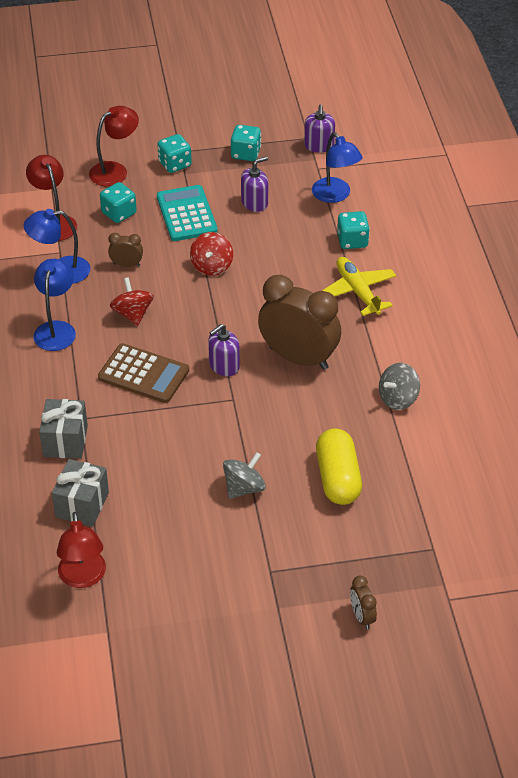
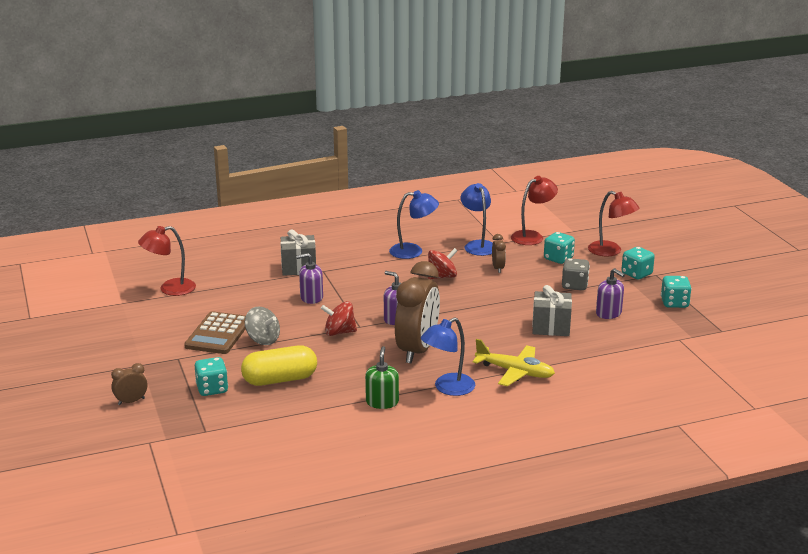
camera: 80 degrees right, 20 degrees down
grey gift [52,459,109,526] -> grey gift moved to [532,285,572,336]
brown calculator [98,343,189,403] -> brown calculator moved to [184,311,246,354]
turquoise calculator [157,185,218,241] -> grey dice [562,258,590,290]
red spinning top [190,232,233,276] -> red spinning top moved to [321,301,357,336]
purple soap dispenser [304,104,335,152] -> purple soap dispenser moved to [296,253,323,304]
blue lamp [312,132,363,203] -> blue lamp moved to [421,317,475,396]
yellow plane [322,257,396,316] -> yellow plane turned 60 degrees clockwise [473,339,555,386]
turquoise dice [337,211,370,249] -> turquoise dice moved to [195,357,228,396]
grey spinning top [379,363,420,410] -> green soap dispenser [365,346,399,409]

